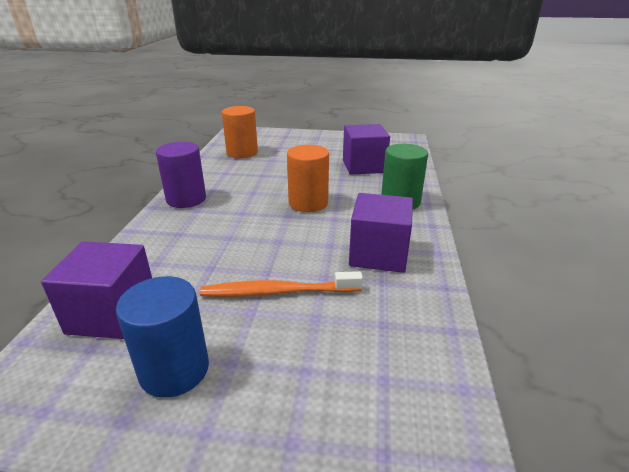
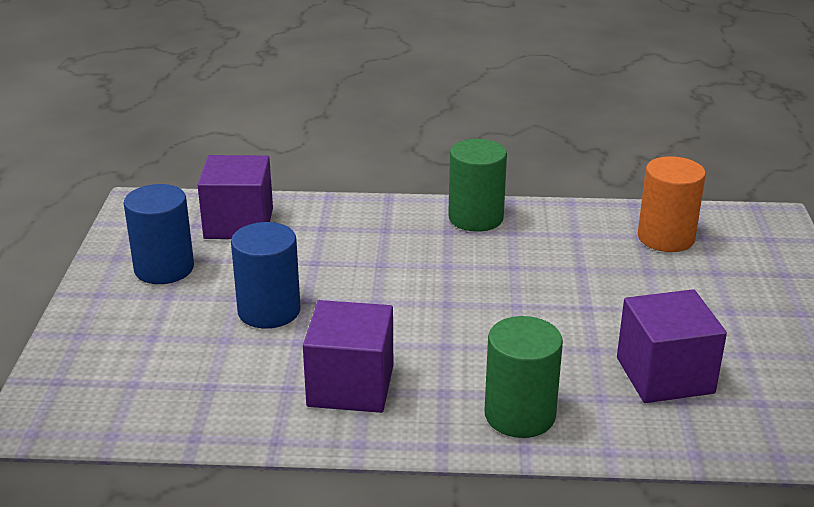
camera: 85 degrees right, 0 degrees up
purple cylinder [156,142,206,208] -> green cylinder [448,139,507,232]
orange toothbrush [200,271,363,297] -> blue cylinder [231,222,301,329]
orange cylinder [287,145,329,212] -> none

